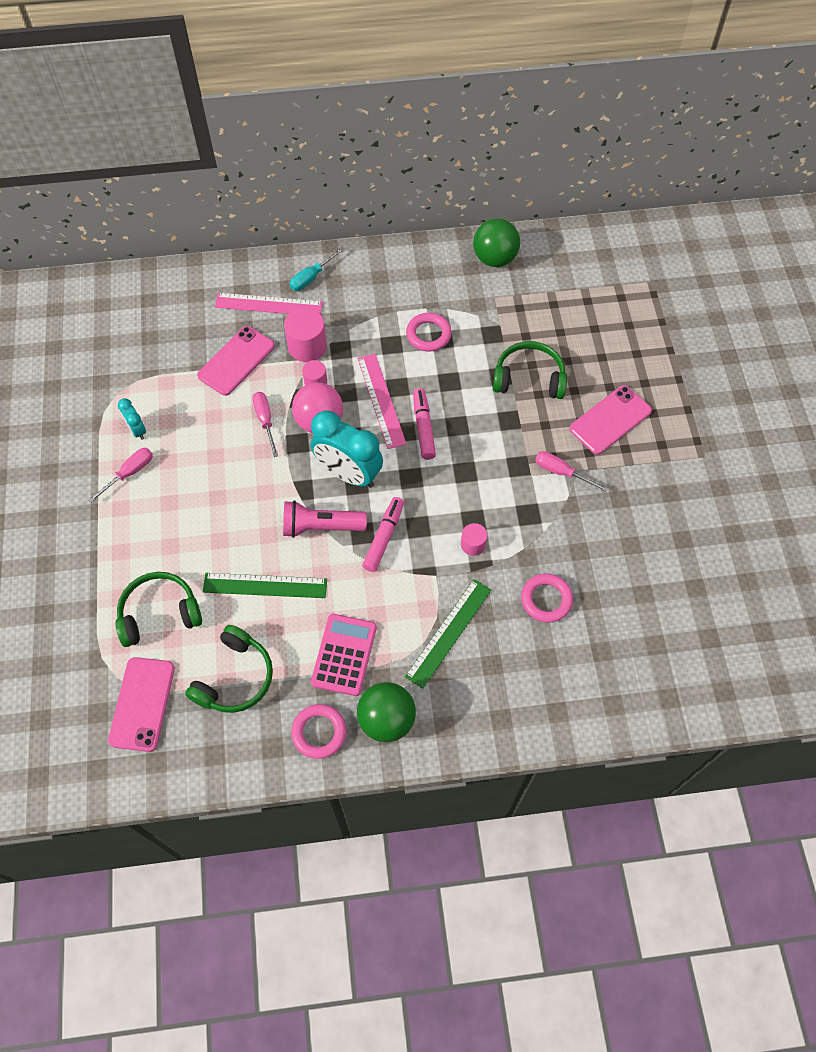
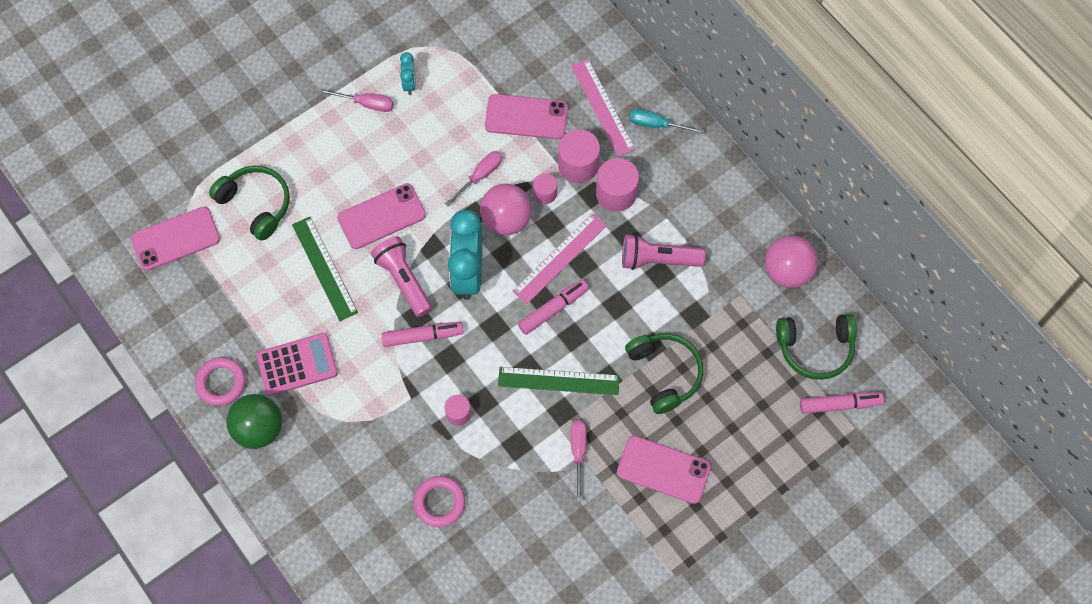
camera: 60 degrees right, 5 degrees up
turquoise clock [118,399,146,440] -> turquoise clock turned 150 degrees clockwise [400,52,416,95]
green headphones [185,625,273,713] -> green headphones moved to [776,314,857,380]
green ruler [405,579,491,689] -> green ruler moved to [498,367,620,395]
pink ring [406,313,452,352] -> pink flashlight [622,234,705,270]
green ball [473,219,520,267] -> pink ball [765,235,818,288]
none -> pink phone [337,183,426,249]
none -> pink cylinder [596,158,639,212]
none -> pink marker [800,392,884,414]

